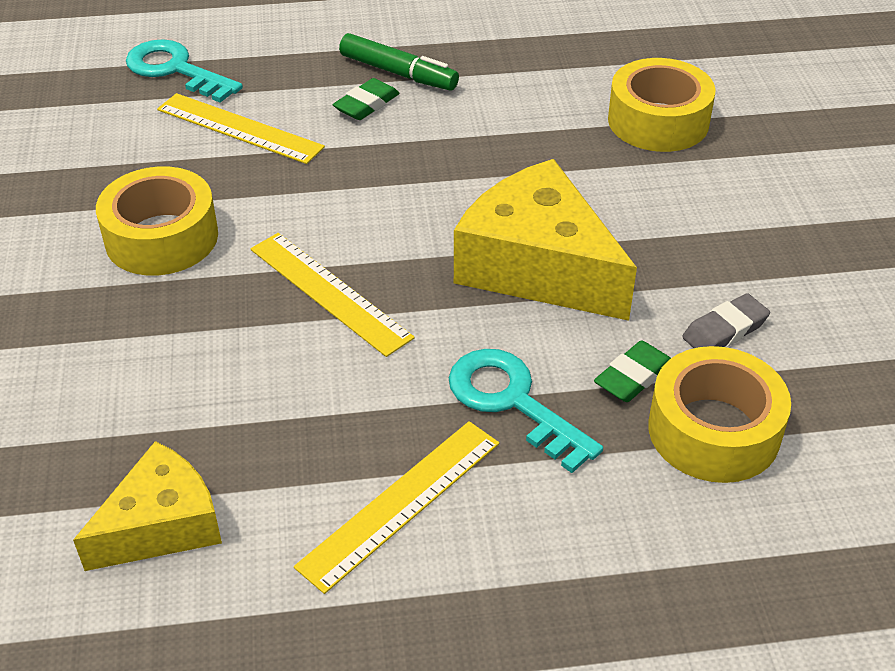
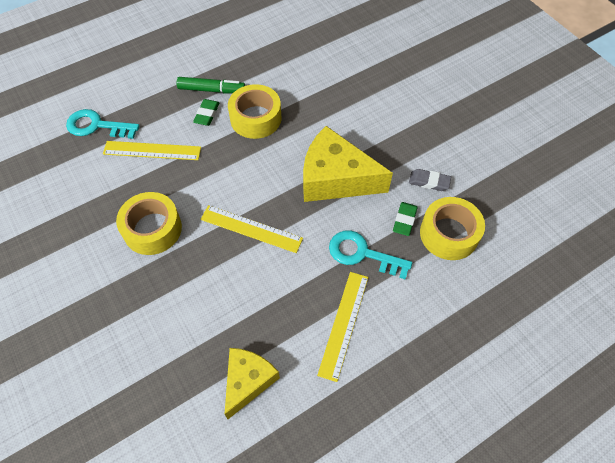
camera: 25 degrees left, 15 degrees up
yellow tape [608,58,715,152] -> yellow tape moved to [228,84,282,139]
grey eraser [682,293,770,348] -> grey eraser turned 75 degrees clockwise [409,169,451,191]

